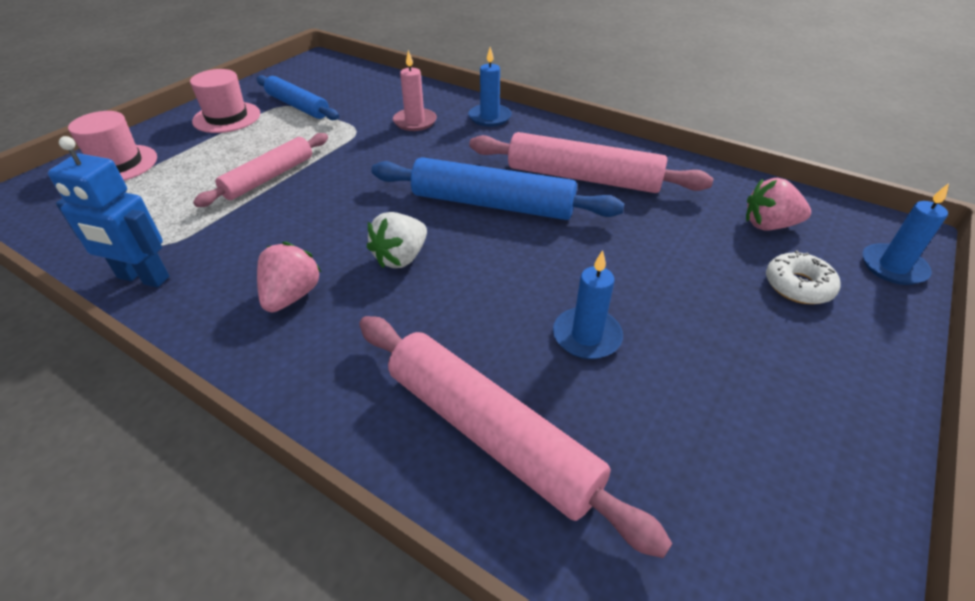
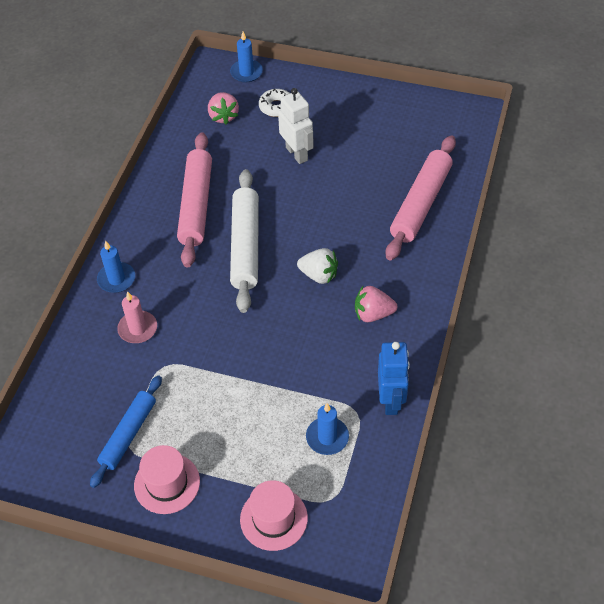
camera: 105 degrees left, 10 degrees up
pink rolling pin [193,133,328,207] -> none
blue rolling pin [371,157,624,220] -> white rolling pin [230,169,259,313]
blue candle [553,250,623,359] -> blue candle moved to [306,403,349,455]
none -> white robot [278,88,314,164]

